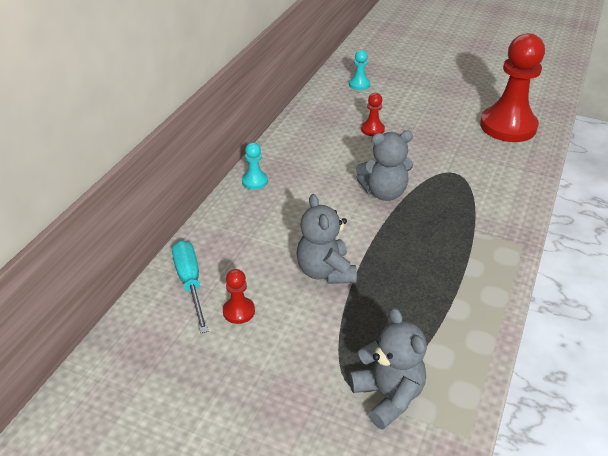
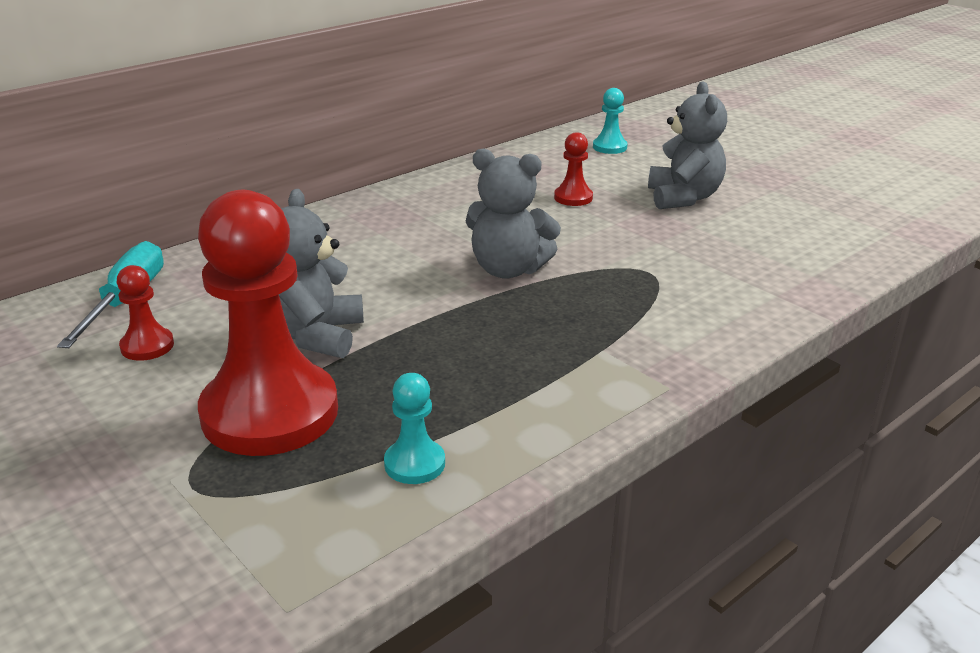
camera: 25 degrees right, 10 degrees down
turquoise pawn [242,142,268,190] -> turquoise pawn moved to [384,373,445,484]
grey teddy bear [349,308,427,430] -> grey teddy bear moved to [648,81,727,209]
red pawn [480,33,545,142] -> red pawn moved to [198,190,338,456]

